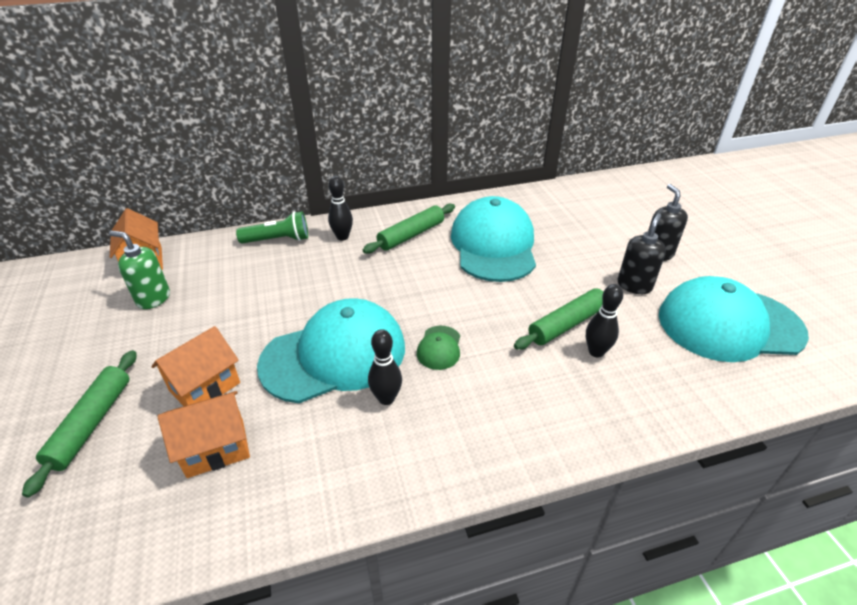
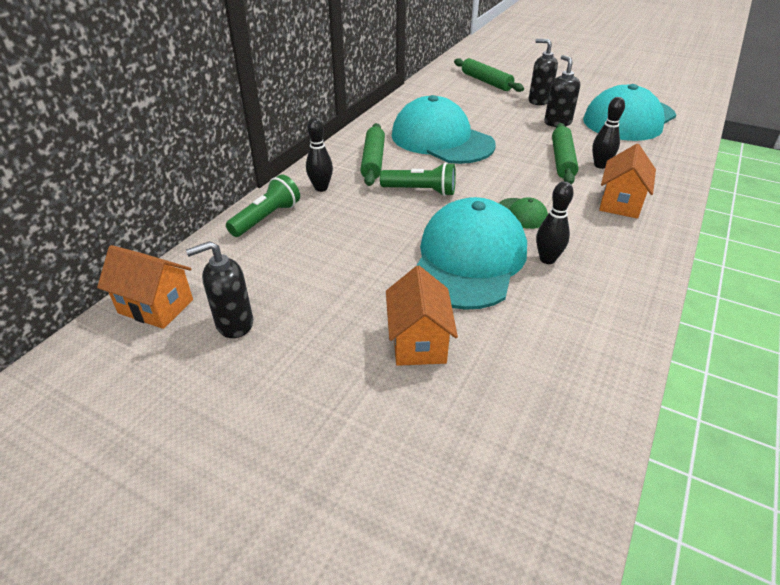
camera: 45 degrees left, 0 degrees up
green rolling pin [22,350,137,498] -> green rolling pin moved to [454,58,524,92]
green soap dispenser [109,231,170,309] -> black soap dispenser [186,241,253,338]
orange house [158,391,250,478] -> orange house moved to [599,144,656,218]
none -> green flashlight [380,162,456,196]

